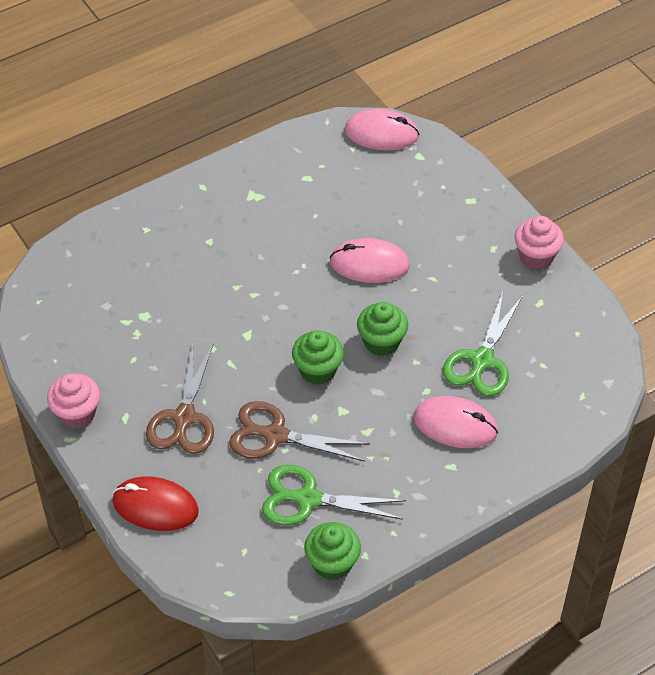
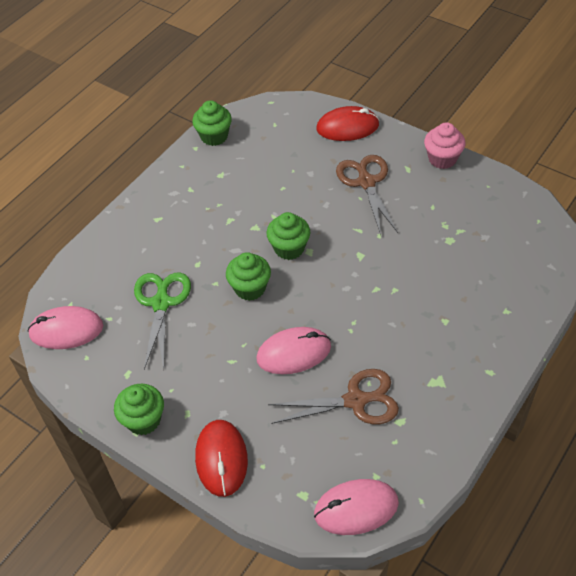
camera: 160 degrees right, 0 degrees up
brown scissors [229,401,370,462] -> brown scissors moved to [268,369,399,424]
green scissors [262,465,406,525] -> none
pink mouse [414,396,498,448] -> pink mouse moved to [28,306,103,349]
pink cupcake [514,216,564,269] -> green cupcake [114,384,164,435]
none -> red mouse [195,420,248,497]

